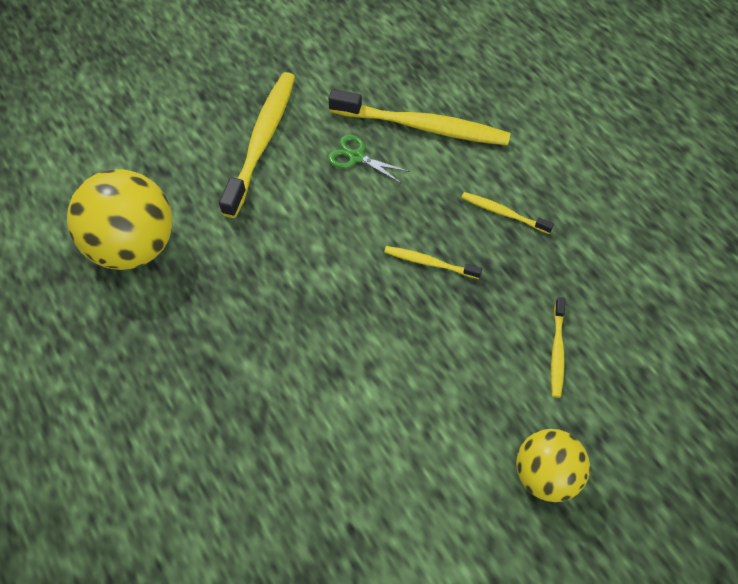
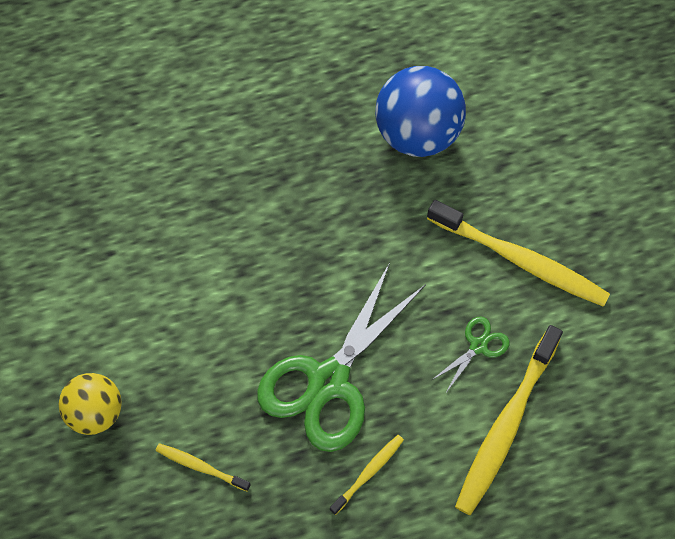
camera: 105 degrees right, 5 degrees up
yellow ball [67,169,173,270] -> blue ball [375,66,466,157]
yellow toothbrush [384,246,482,279] -> green scissors [257,263,426,452]

